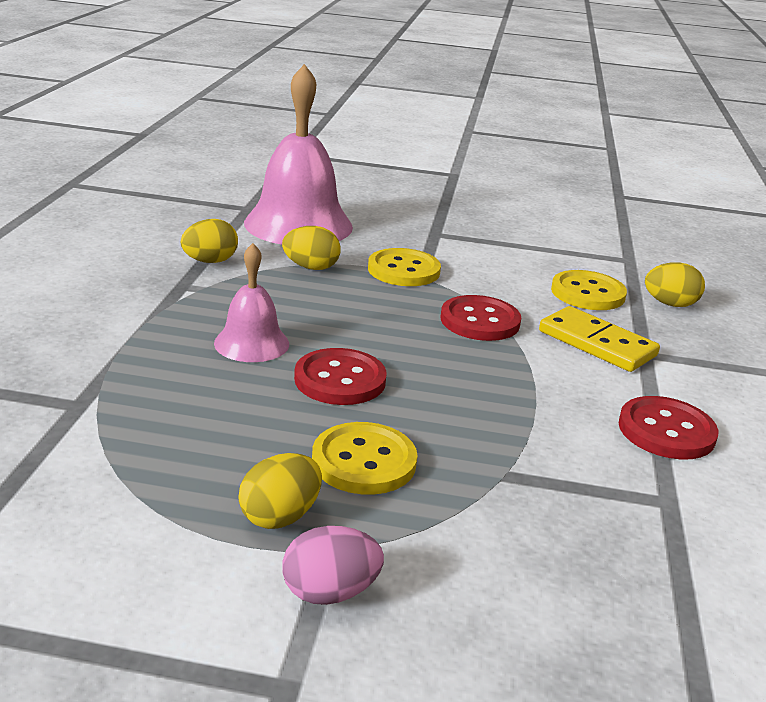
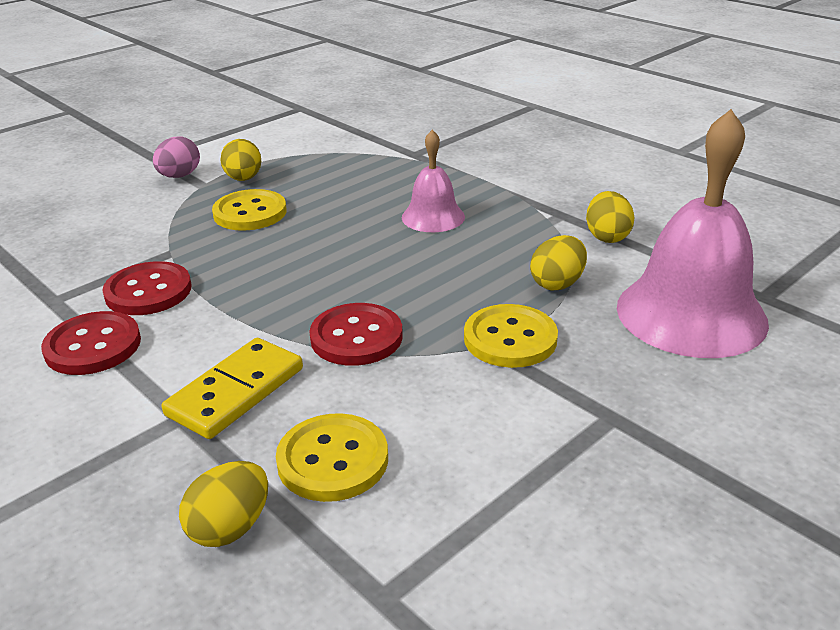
camera: 130 degrees right, 5 degrees up
red button [294,348,387,405] -> red button moved to [102,261,191,315]
yellow domino [539,306,660,372] -> yellow domino turned 45 degrees counterclockwise [162,338,303,439]

